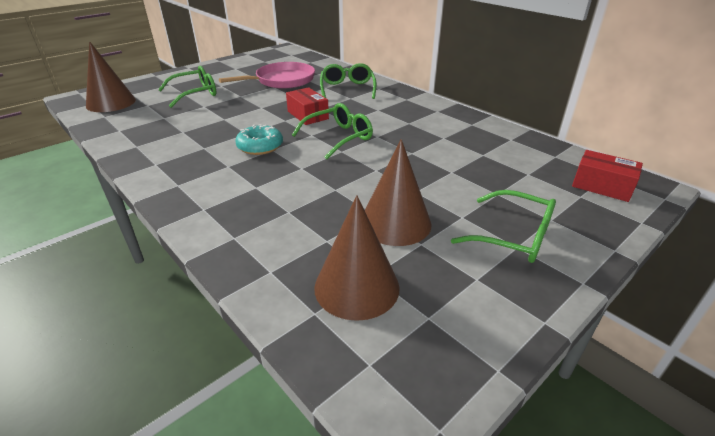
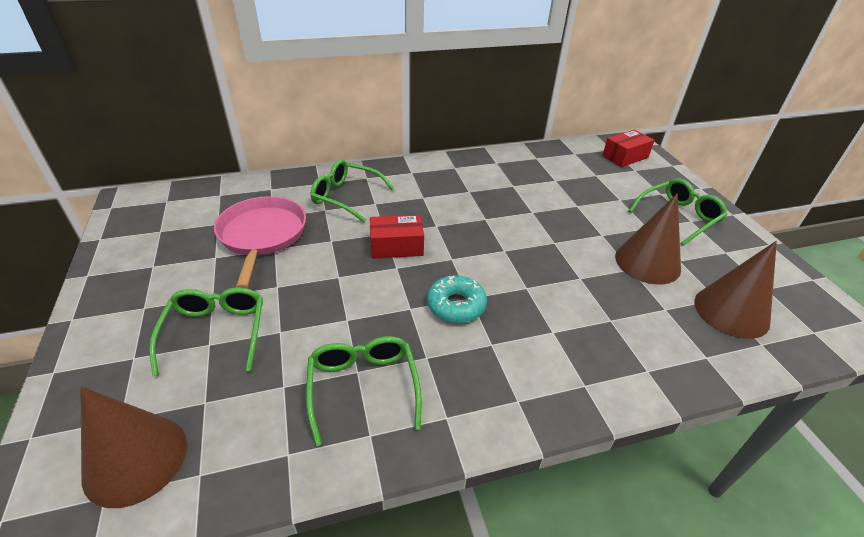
camera: 65 degrees left, 5 degrees up
green glasses [292,103,373,159] -> green glasses moved to [306,336,422,446]

